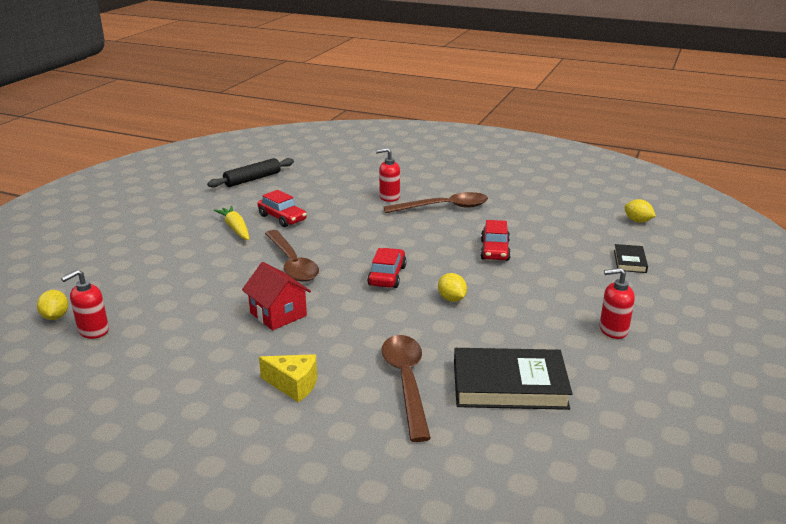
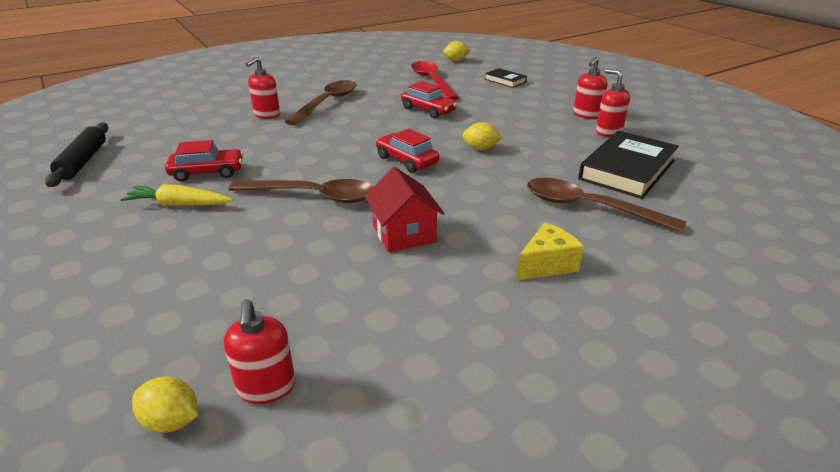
camera: 55 degrees left, 5 degrees up
red house [242,262,311,330] -> red house turned 75 degrees clockwise [365,167,444,253]
none -> red spoon [411,61,459,100]
none -> red soap dispenser [596,69,630,137]

